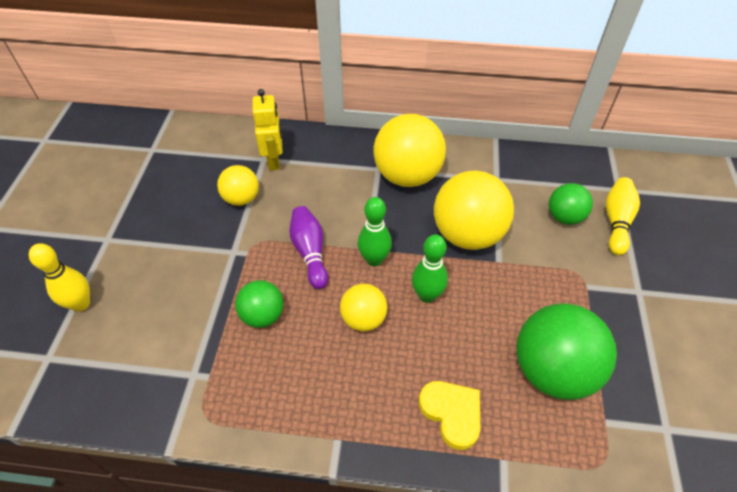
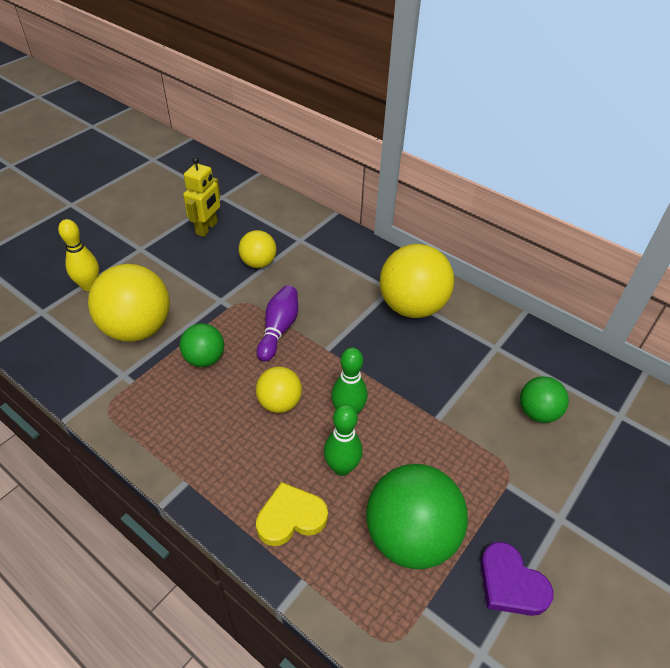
camera: 30 degrees right, 5 degrees down
yellow robot [252,89,283,170] -> yellow robot moved to [183,157,220,237]
green bowling pin [358,197,392,266] -> green bowling pin moved to [324,404,362,476]
yellow heart [419,381,481,450] -> yellow heart turned 105 degrees counterclockwise [256,482,328,546]
yellow ball [434,171,514,250] -> yellow ball moved to [88,264,170,342]
yellow bowling pin [605,177,640,255] -> none
none -> purple heart [480,542,554,616]

